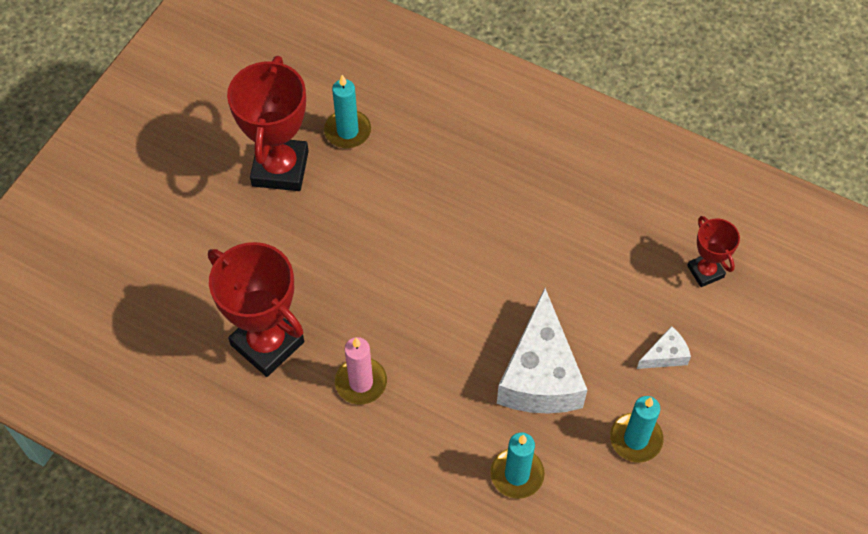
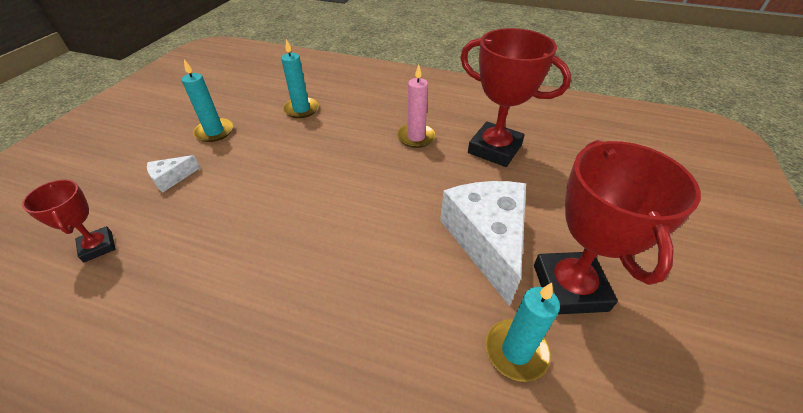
camera: 170 degrees right, 15 degrees down
white cheese [497,288,587,414] -> white cheese moved to [440,181,526,306]

